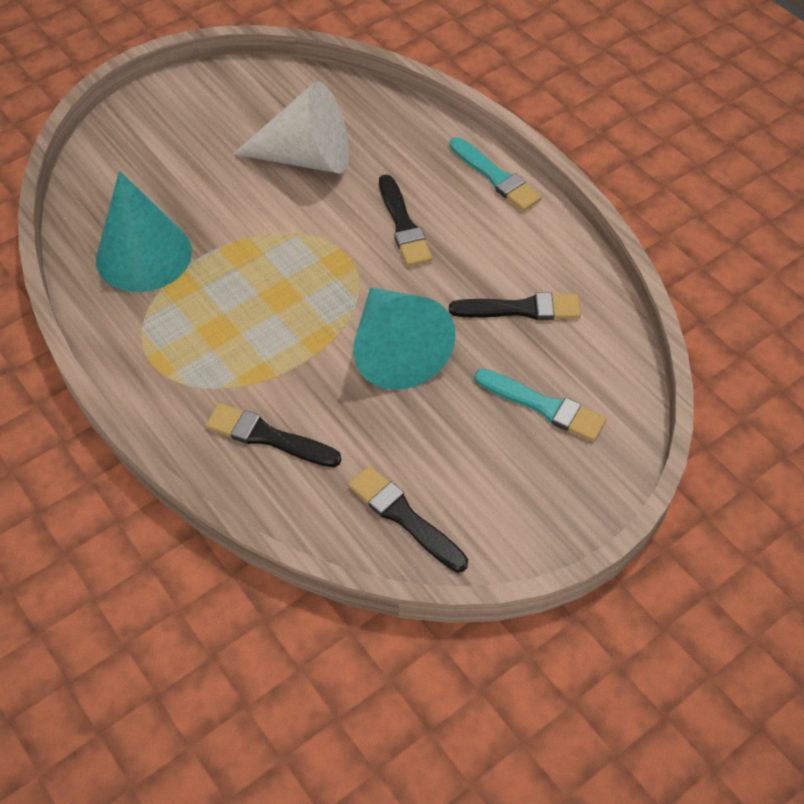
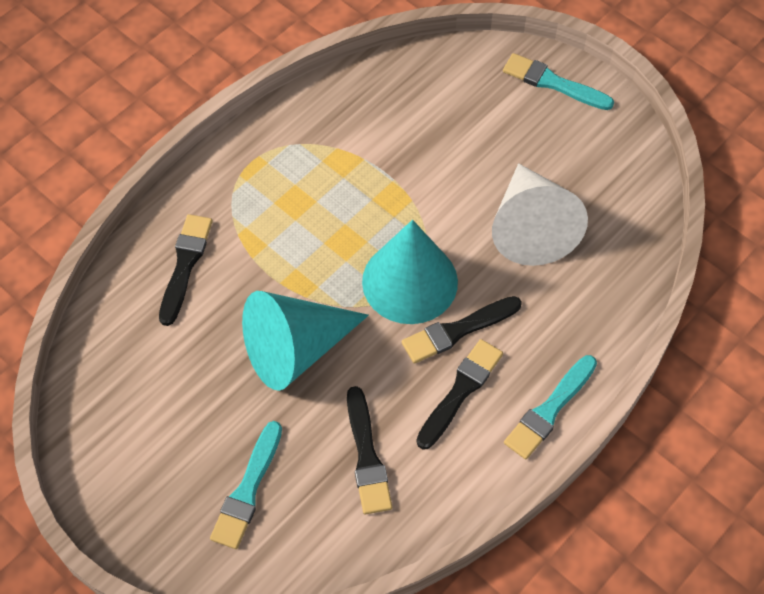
camera: 80 degrees right, 5 degrees up
turquoise cone [96,171,192,292] -> turquoise cone moved to [362,220,458,324]
black brush [348,465,468,573] -> black brush moved to [416,339,503,450]
none -> turquoise brush [503,53,614,110]

